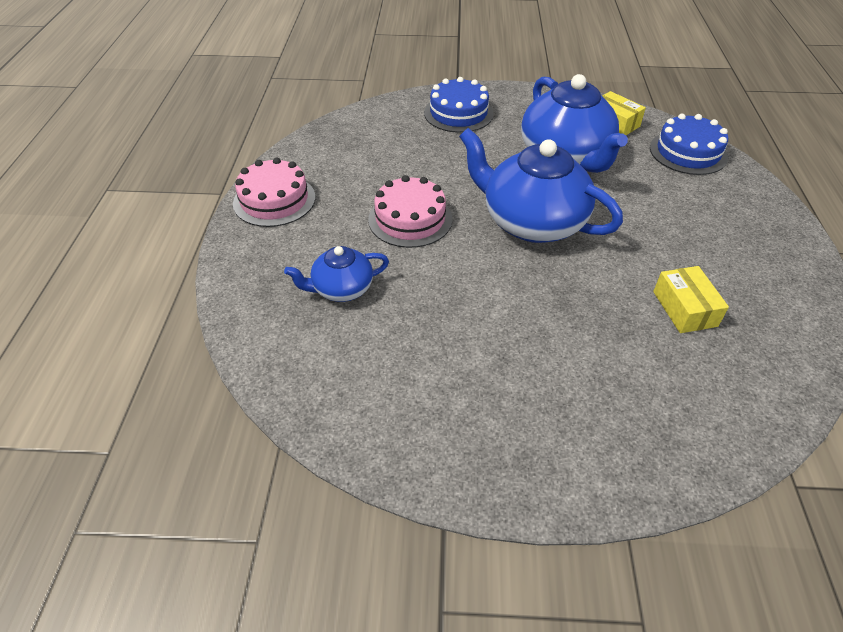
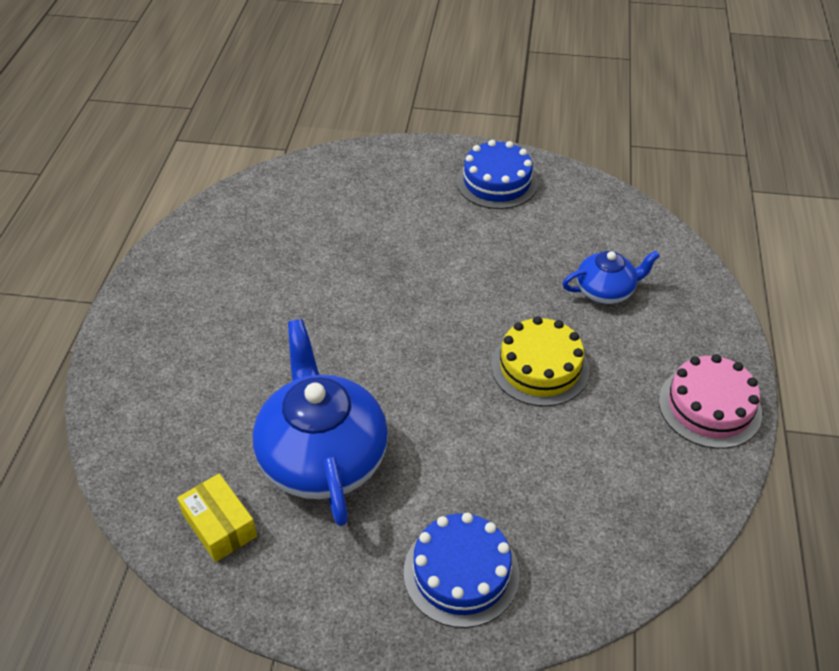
camera: 175 degrees left, 0 degrees up
pink cake [368,175,453,248] -> yellow cake [491,316,590,406]
blue teapot [459,128,623,243] -> none
blue cake [650,114,728,175] -> blue cake moved to [457,140,538,209]
yellow box [653,266,729,333] -> none

